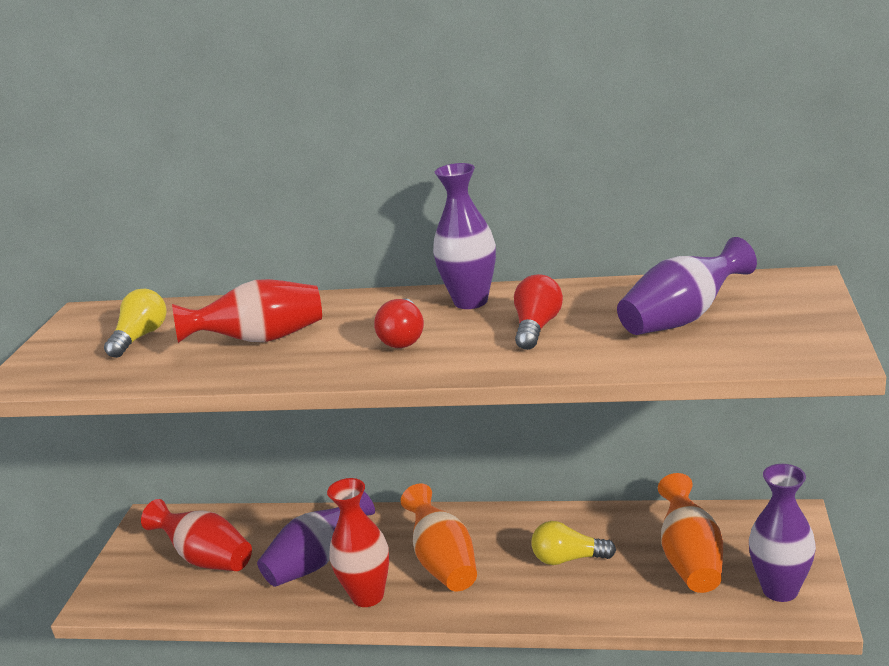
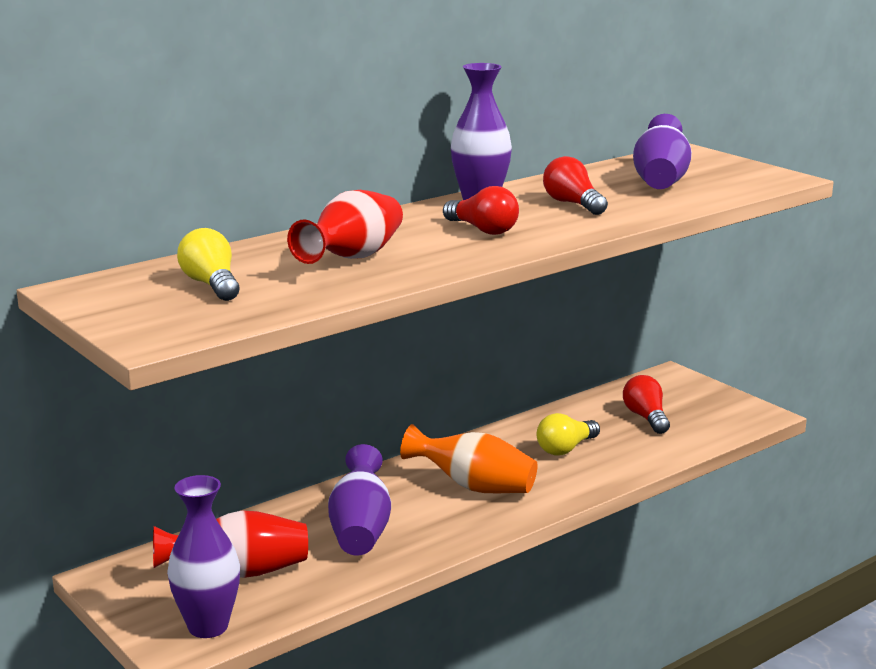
camera: 50 degrees left, 5 degrees down
red vase [327,478,389,607] -> none
orange vase [658,473,723,593] -> red light bulb [623,375,670,434]
purple vase [749,464,816,602] -> purple vase moved to [167,475,240,638]

